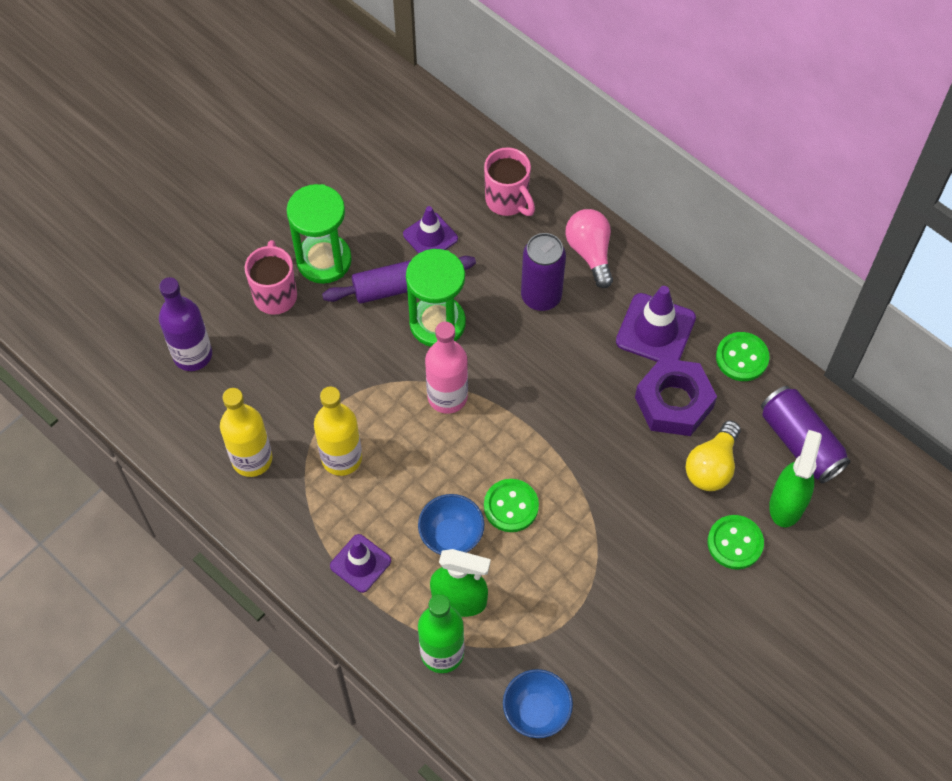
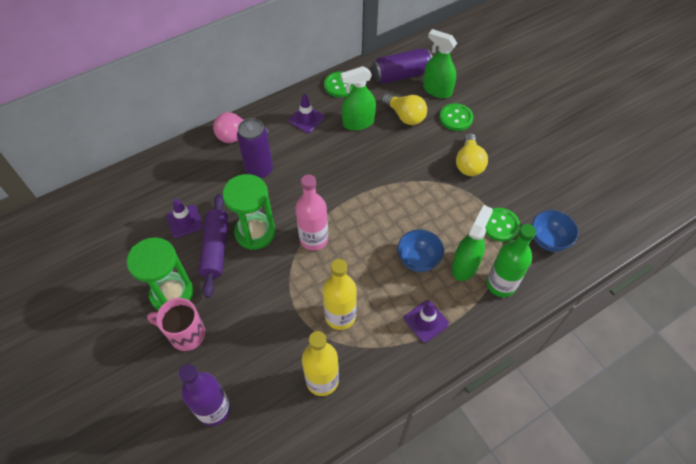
camera: 75 degrees left, 5 degrees down
pink mug [484,147,535,216] -> none
green button [484,479,539,532] -> green button moved to [485,208,520,242]
purple traffic cone [616,286,696,362] -> purple traffic cone [288,94,325,133], size x0.66
purple nut [635,358,717,436] -> green spray bottle [341,66,376,131]
none -> yellow light bulb [456,133,488,176]

